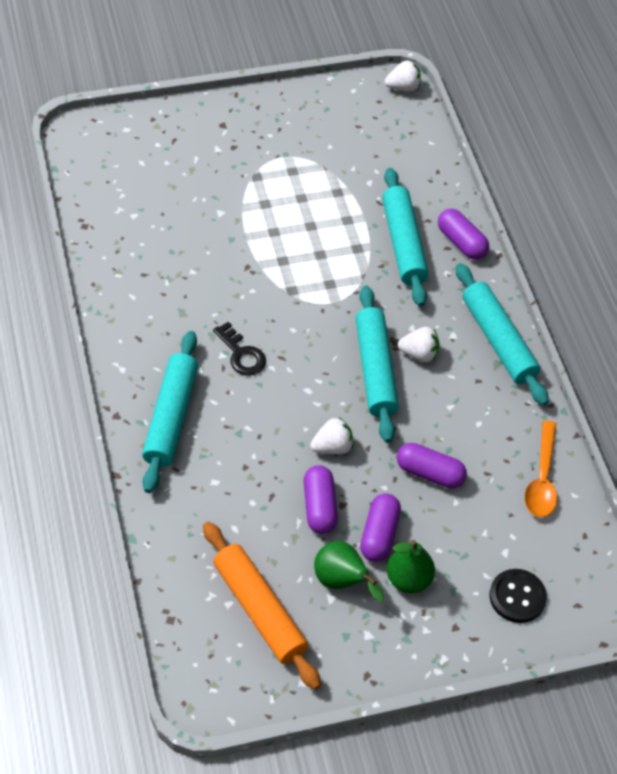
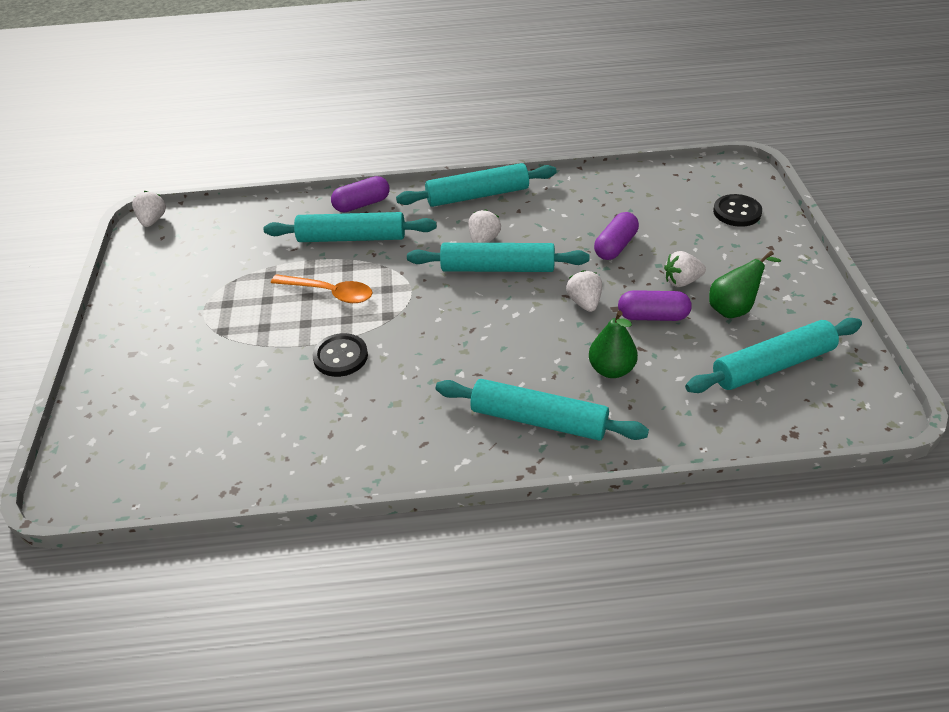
camera: 75 degrees left, 10 degrees down
orange rolling pin [203,521,321,690] -> turquoise rolling pin [685,318,862,393]
black key [213,321,266,376] -> none
purple capsule [360,493,401,562] -> white strawberry [664,251,706,287]
green pear [387,540,435,593] -> green pear moved to [589,311,638,378]
orange spoon [525,420,557,517] -> orange spoon moved to [271,274,373,303]
none -> black button [312,333,368,377]

